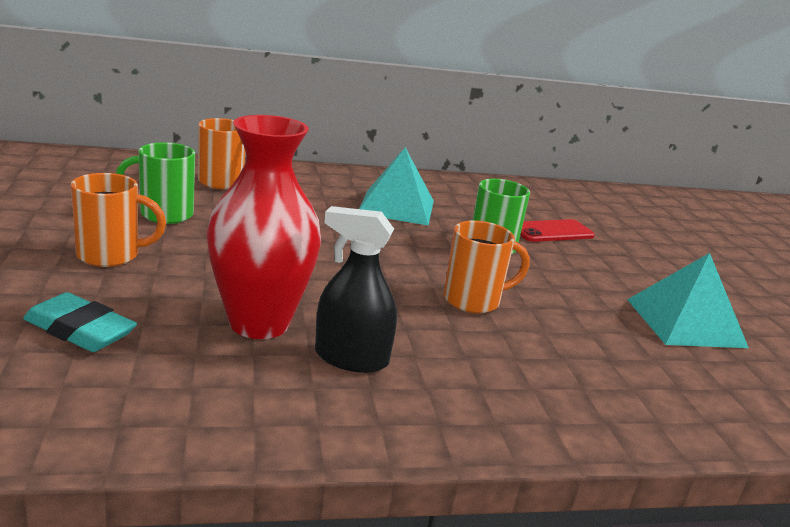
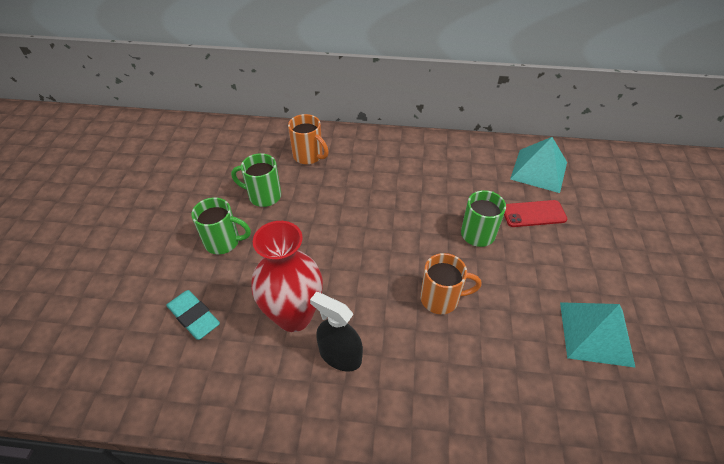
camera: 20 degrees right, 25 degrees up
orange mug [71,173,166,267] -> green mug [191,197,251,254]
turquoise pyramid [359,147,434,226] -> turquoise pyramid moved to [510,137,567,193]

